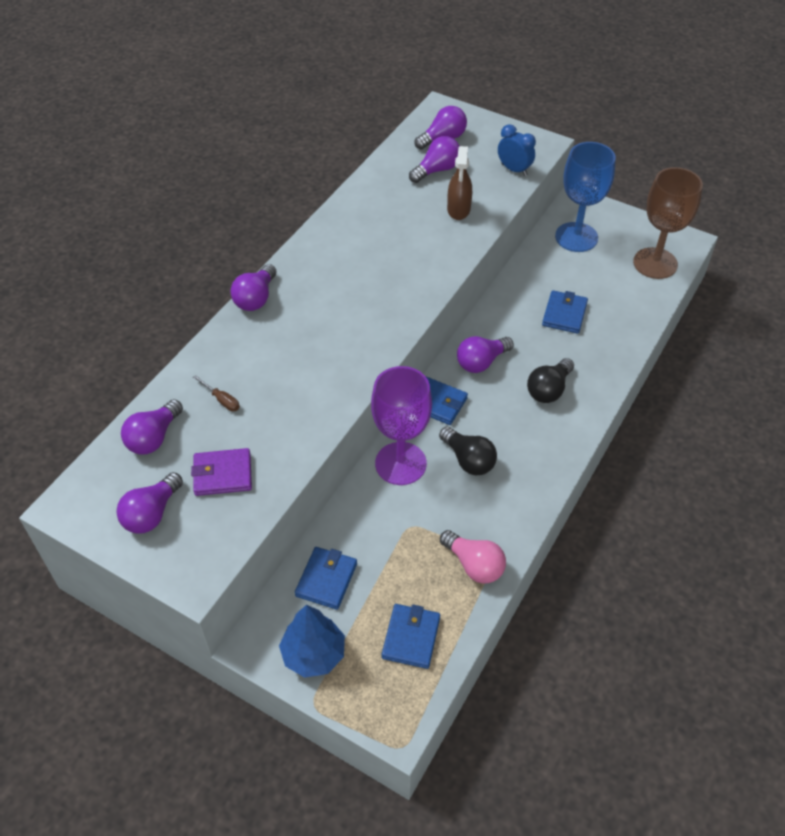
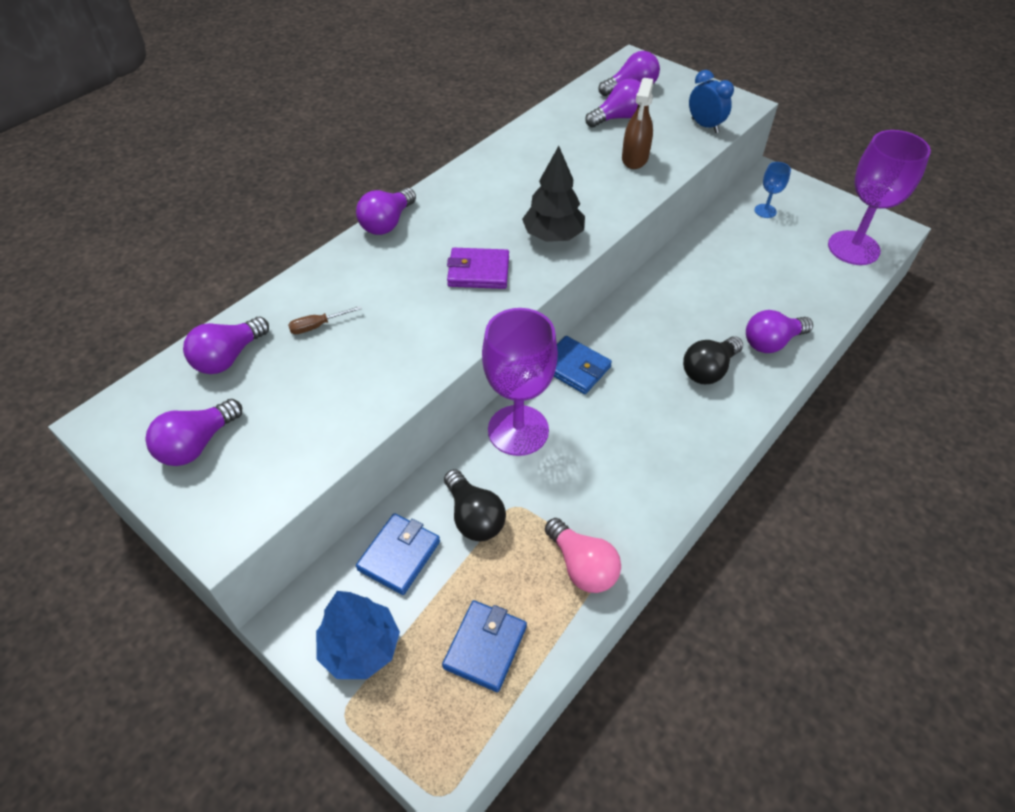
camera: 10 degrees right, 0 degrees up
purple wallet [191,448,252,496] -> purple wallet moved to [447,248,509,289]
brown screwdriver [193,375,240,411] -> brown screwdriver turned 105 degrees clockwise [288,306,362,334]
black light bulb [439,427,497,476] -> black light bulb moved to [444,469,506,541]
purple light bulb [457,336,514,373] -> purple light bulb moved to [746,310,813,353]
blue wallet [542,290,588,334] -> none
blue goblet [555,142,616,252] -> blue goblet [755,162,791,218], size x0.45
brown goblet [633,167,703,279] -> purple goblet [828,130,931,265]
none -> black tree [522,146,585,242]

